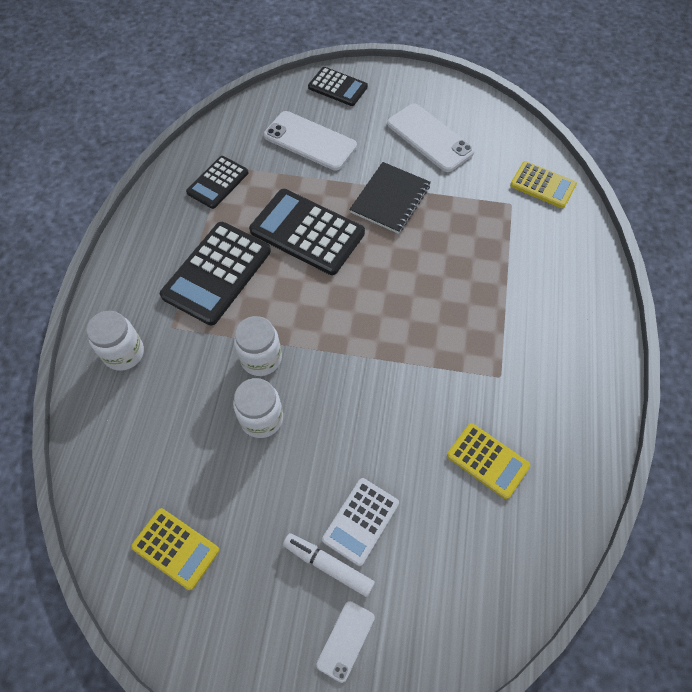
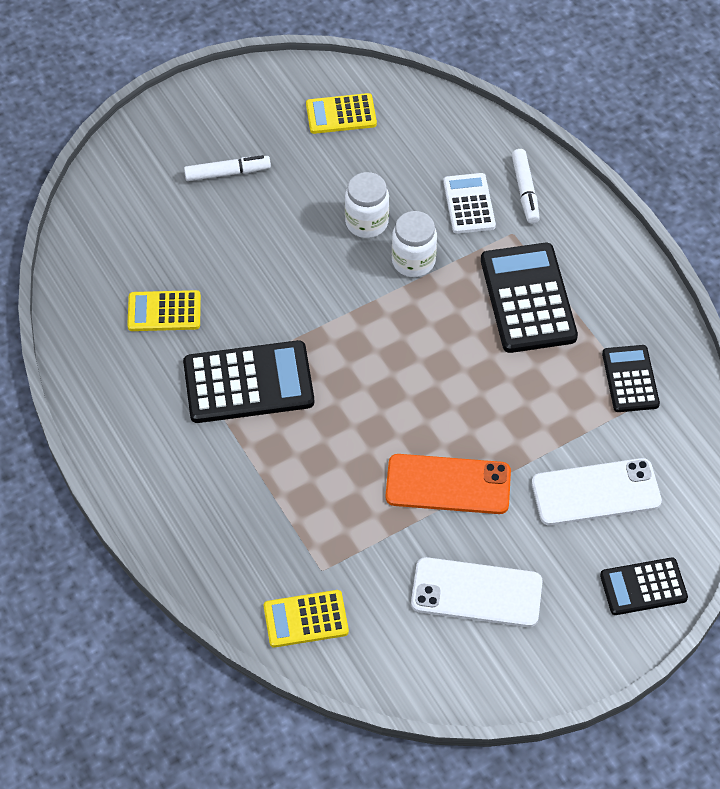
camera: 140 degrees right, 5 degrees down
white jar [86,311,144,371] -> white marker [512,149,540,224]
black calculator [249,189,365,275] -> black calculator moved to [183,340,314,423]
white phone [316,601,375,683] -> none
white calculator [322,478,399,566] -> white calculator moved to [443,173,496,234]
black notebook [349,162,431,234] -> orange phone [386,454,511,514]

